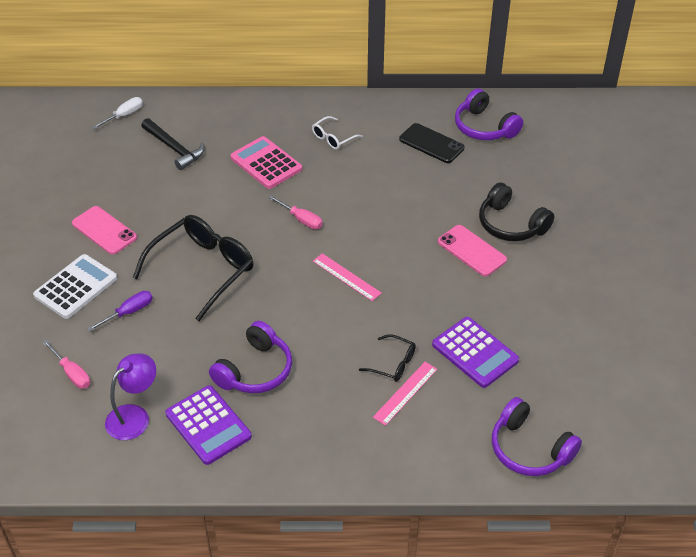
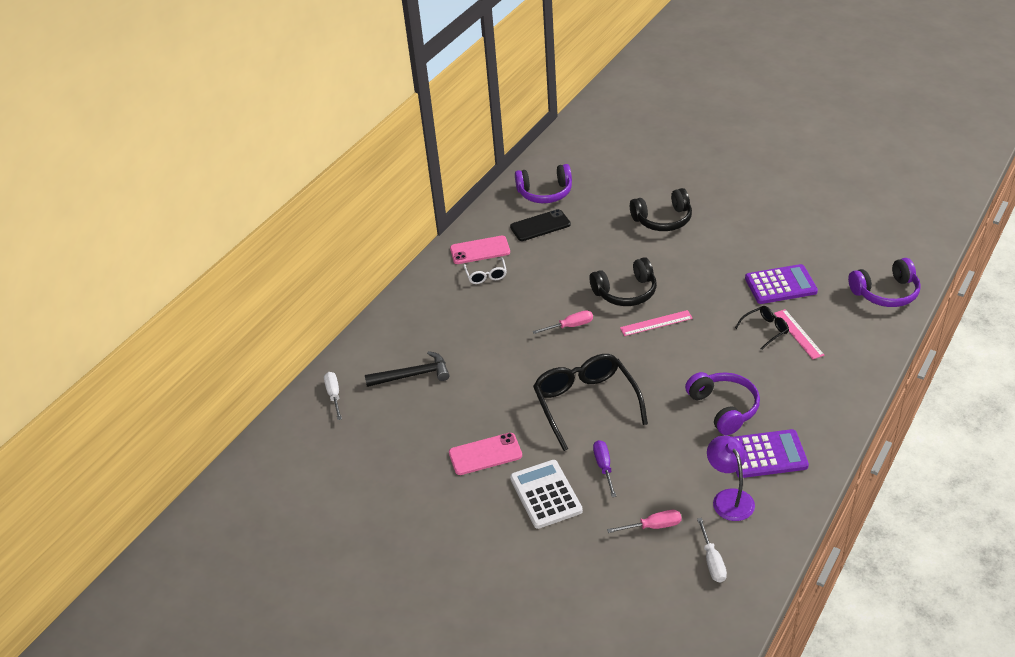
camera: 55 degrees left, 5 degrees down
pink calculator [230,136,302,189] -> none
pink phone [438,225,507,276] -> pink phone moved to [450,236,510,264]
none -> black headphones [590,257,657,306]
none -> white screwdriver [697,518,727,583]

